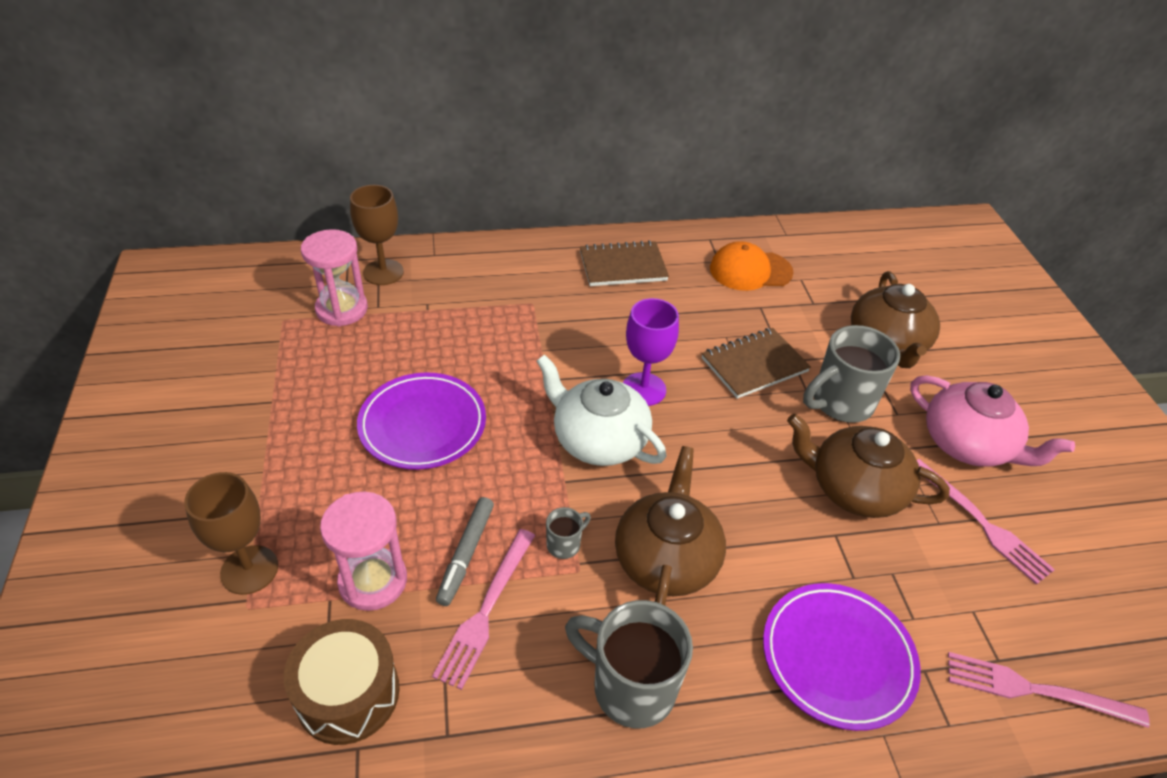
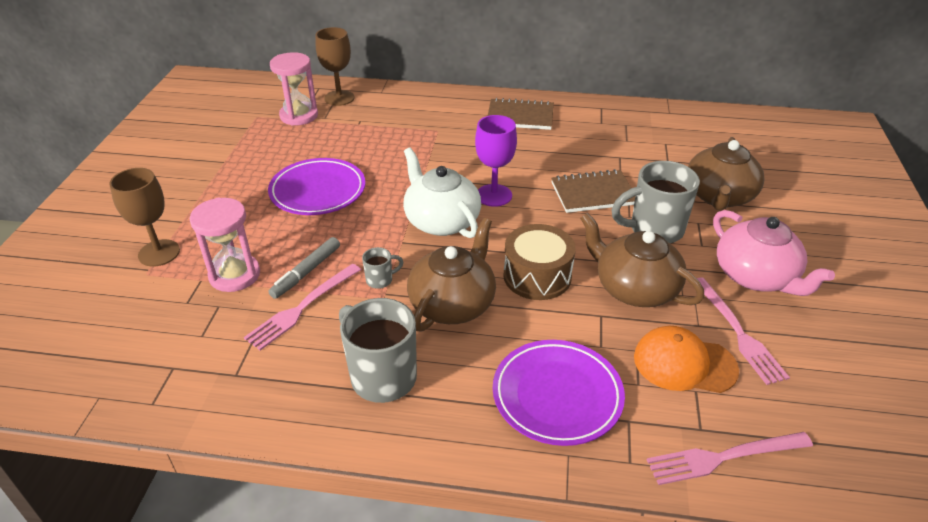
camera: 20 degrees right, 5 degrees down
brown drum [284,619,400,745] -> brown drum moved to [503,224,576,300]
orange cap [710,241,793,291] -> orange cap moved to [634,326,739,393]
pink fork [948,652,1150,728] -> pink fork turned 45 degrees counterclockwise [647,432,813,485]

